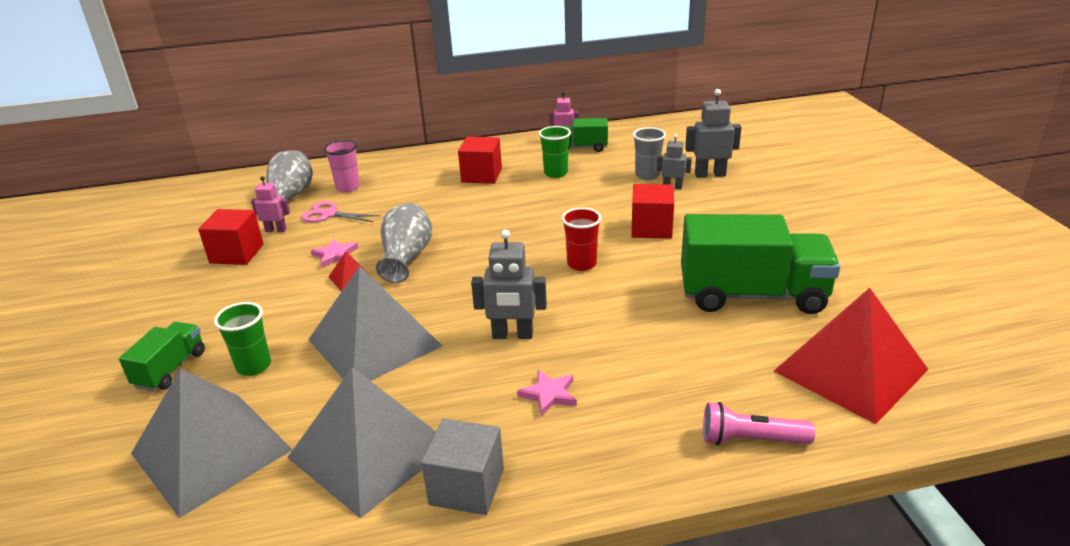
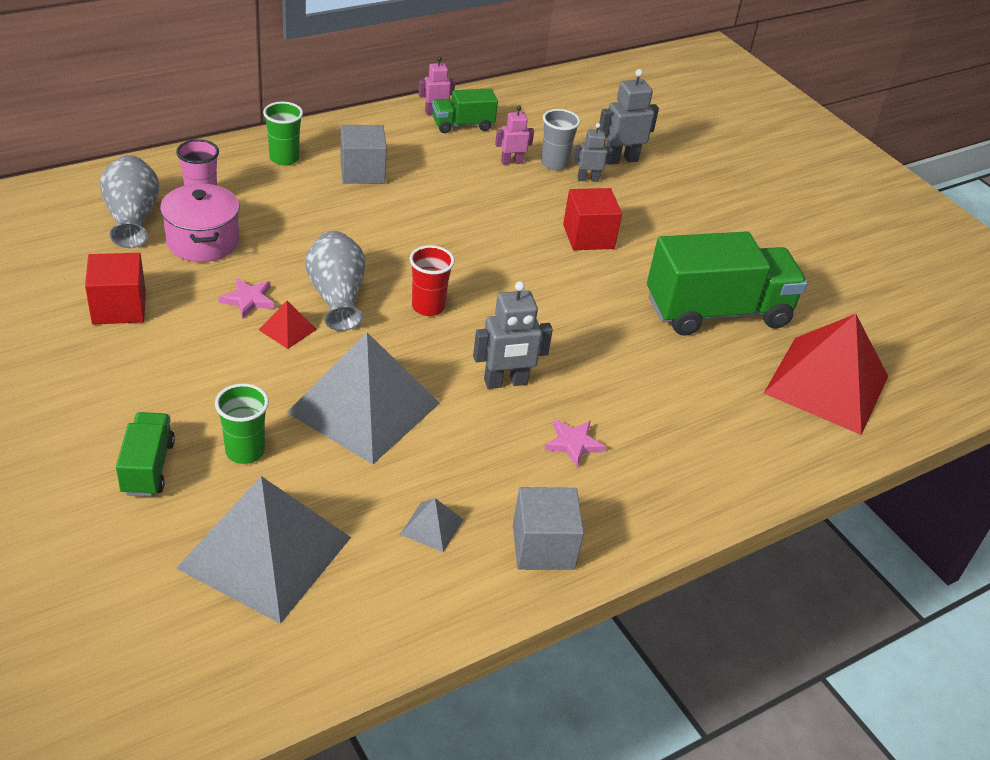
camera: 25 degrees left, 10 degrees up
pink robot [251,176,290,232] -> pink robot moved to [495,106,534,165]
grey pyramid [287,367,436,518] -> grey pyramid [400,498,464,553], size x0.40
pink scissors [301,201,381,223] -> pink pot [160,184,240,262]
red cube [458,137,502,184] -> grey cube [340,125,387,184]
green cup [539,126,571,178] -> green cup moved to [263,102,303,166]
red cup [561,208,602,271] -> red cup moved to [409,245,455,316]
pink flashlight [703,402,815,445] -> none

